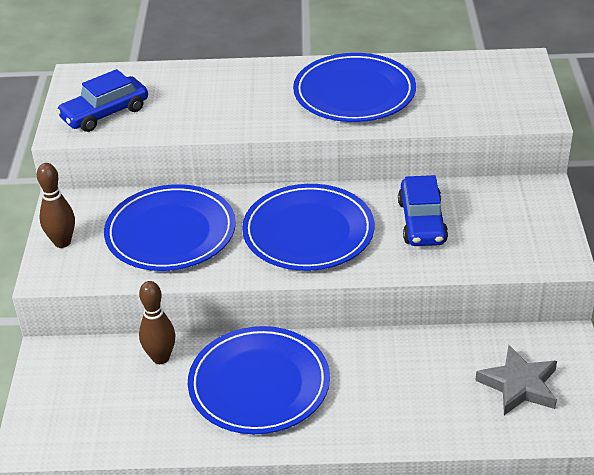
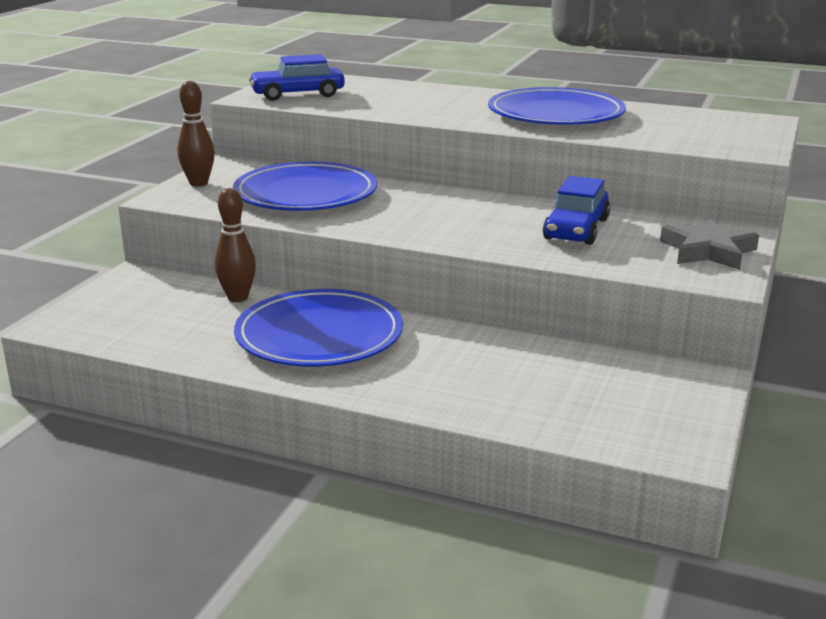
camera: 20 degrees right, 15 degrees down
blue plate [242,184,375,271] -> none
grey star [475,345,557,415] -> grey star moved to [660,218,759,270]

